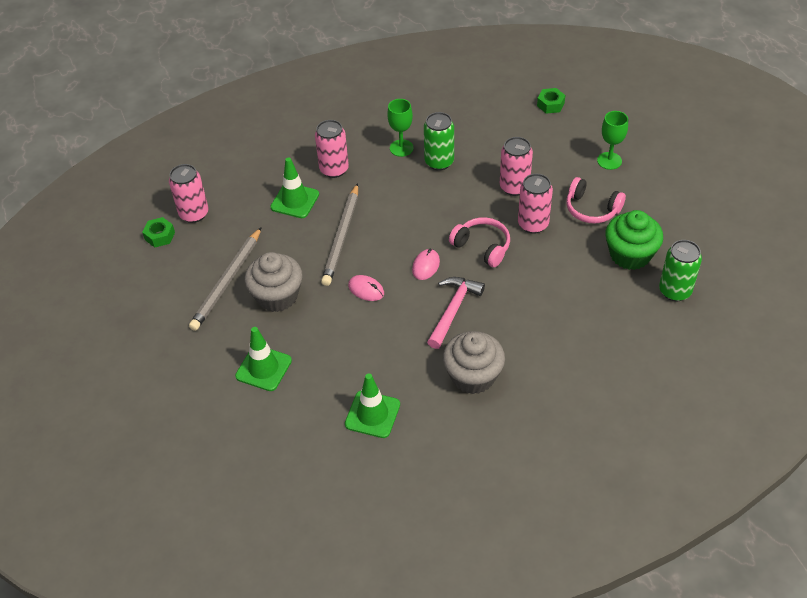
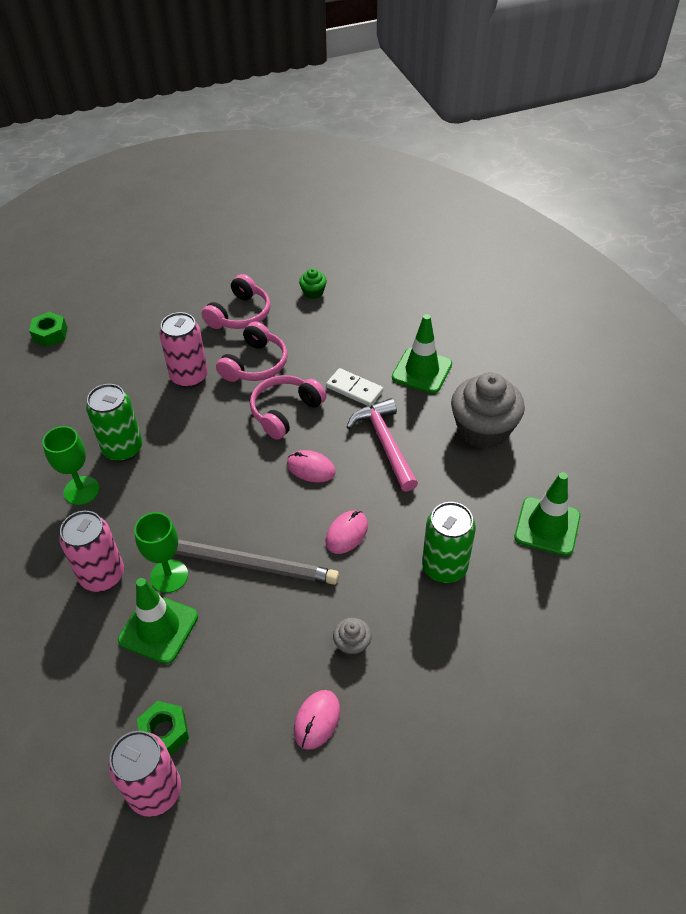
camera: 90 degrees left, 0 degrees up
green nut [142,217,175,248] -> green nut moved to [137,701,189,756]
grey pencil [189,227,262,331] -> pink mouse [294,690,340,750]
green traffic cone [235,327,292,391] -> green traffic cone moved to [392,314,452,394]
grey cupcake [245,252,303,312] -> grey cupcake [333,618,372,657], size x0.45
pink hammer [427,277,485,349] -> pink hammer turned 45 degrees clockwise [347,398,418,492]
pink can [518,174,553,234] -> pink headphones [216,322,288,382]
green goblet [597,111,628,170] -> green goblet moved to [134,512,188,593]
green cupcake [606,210,663,270] -> green cupcake [299,268,327,299], size x0.45
green can [659,240,702,301] -> green can moved to [422,502,476,583]
none -> white domino [326,368,383,407]

